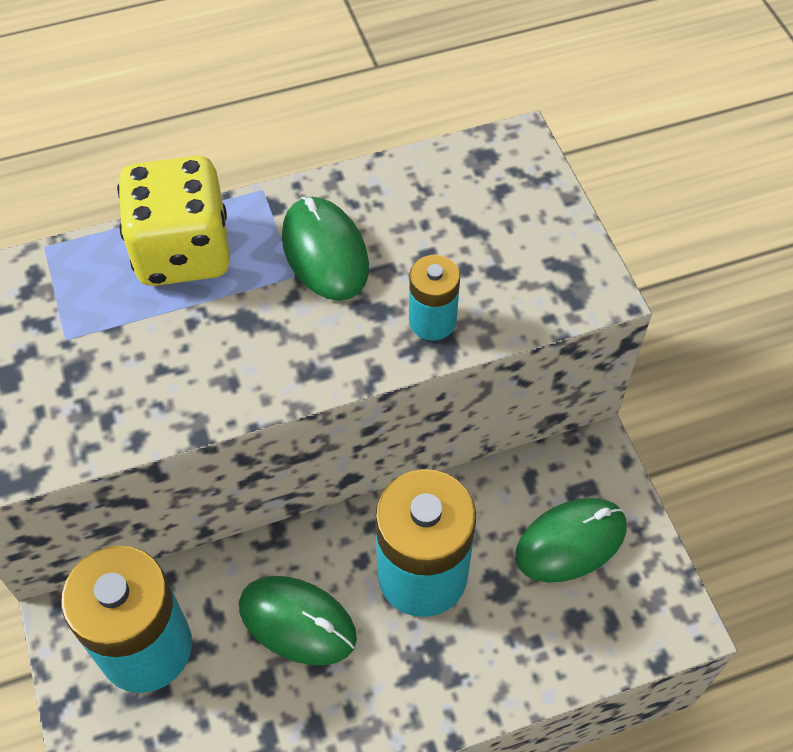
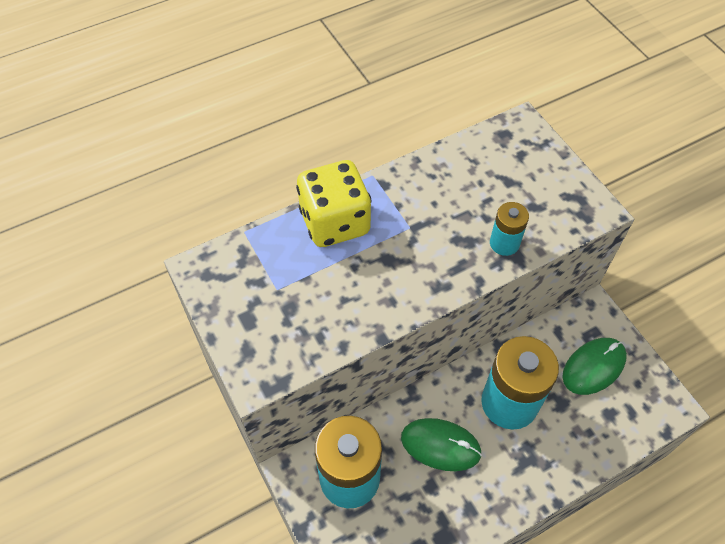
camera: 10 degrees left, 0 degrees up
green mouse [282,197,369,301] -> none

